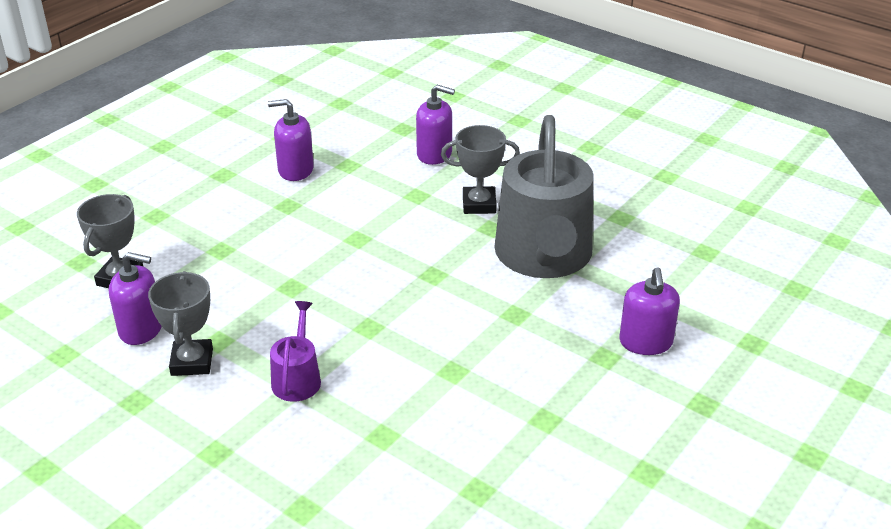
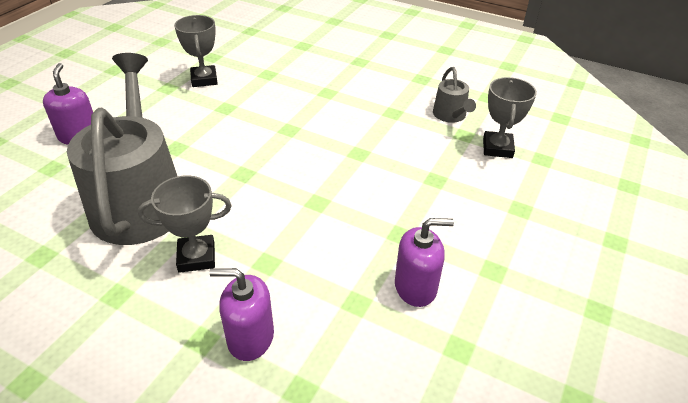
camera: 170 degrees right, 5 degrees up
purple soap dispenser [109,252,162,345] -> grey watering can [433,67,476,123]
grey trophy [148,271,213,376] -> grey trophy moved to [174,15,218,87]
purple watering can [270,301,321,402] -> none

